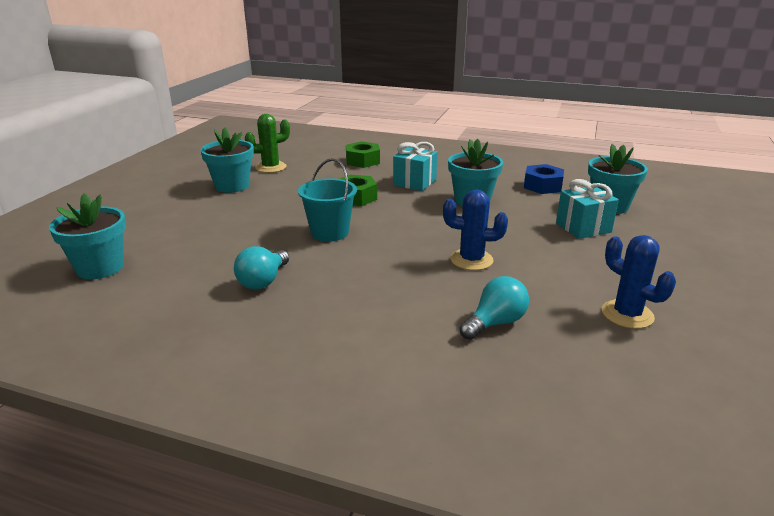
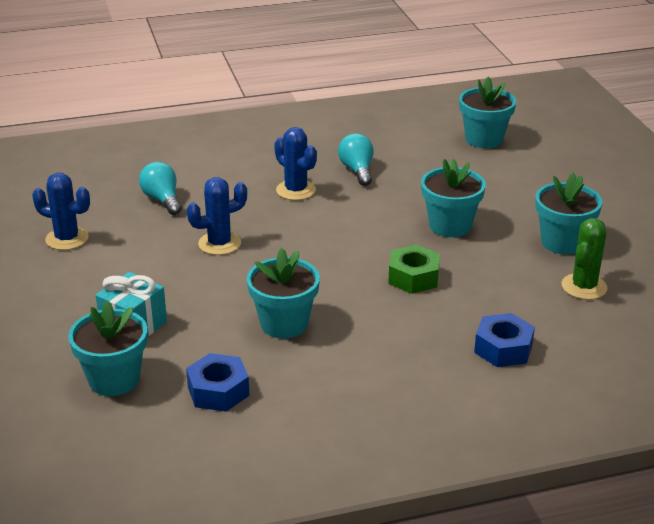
camera: 145 degrees right, 5 degrees up
turquoise bucket [298,158,357,242] -> none
green nut [346,141,380,168] -> blue nut [474,313,535,367]
turquoise gift [393,142,438,191] -> none
turquoise light bulb [460,276,529,340] -> turquoise light bulb turned 135 degrees clockwise [139,162,182,215]
none -> blue cactus [274,127,317,200]
none -> turquoise flower pot [421,159,486,237]

